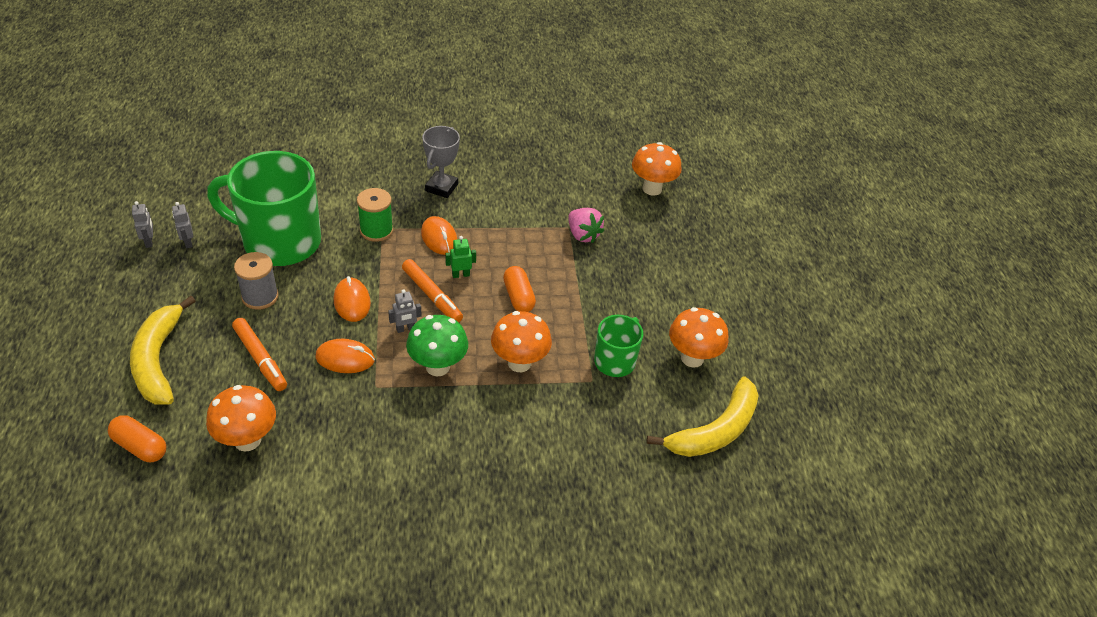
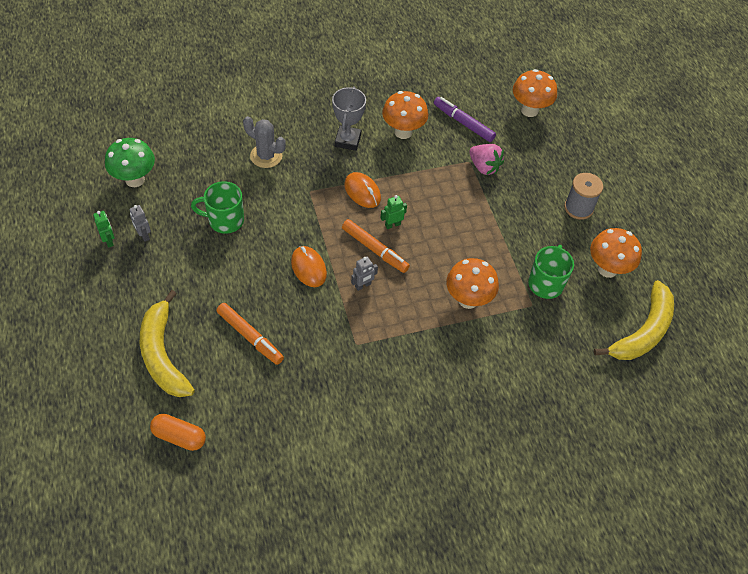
camera: 10 degrees left, 10 degrees up
grey robot [132,201,153,248] -> green robot [93,211,114,248]
orange mushroom [206,385,276,452] -> orange mushroom moved to [382,91,428,139]
green mug [207,151,321,266] -> green mug [191,181,244,234], size x0.51
grey spool [234,252,279,310] -> grey spool moved to [564,173,603,220]
orange mouse [315,339,375,373] -> none
green spool [357,188,393,242] -> none
green mushroom [406,315,468,376] -> green mushroom moved to [105,138,155,187]
orange capsule [503,266,536,312] -> none
none -> grey cactus [243,116,286,168]
none -> purple marker [434,97,496,142]

